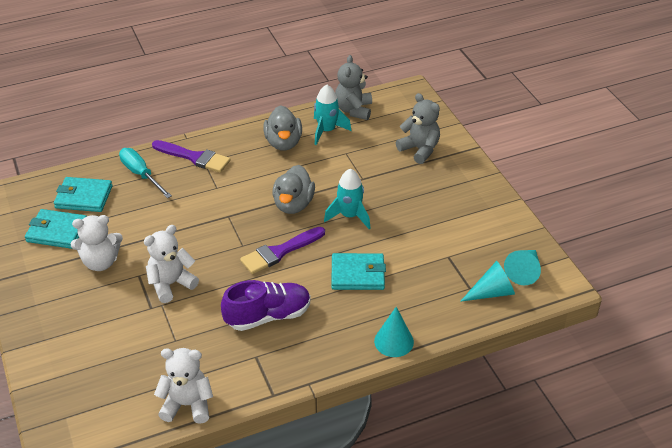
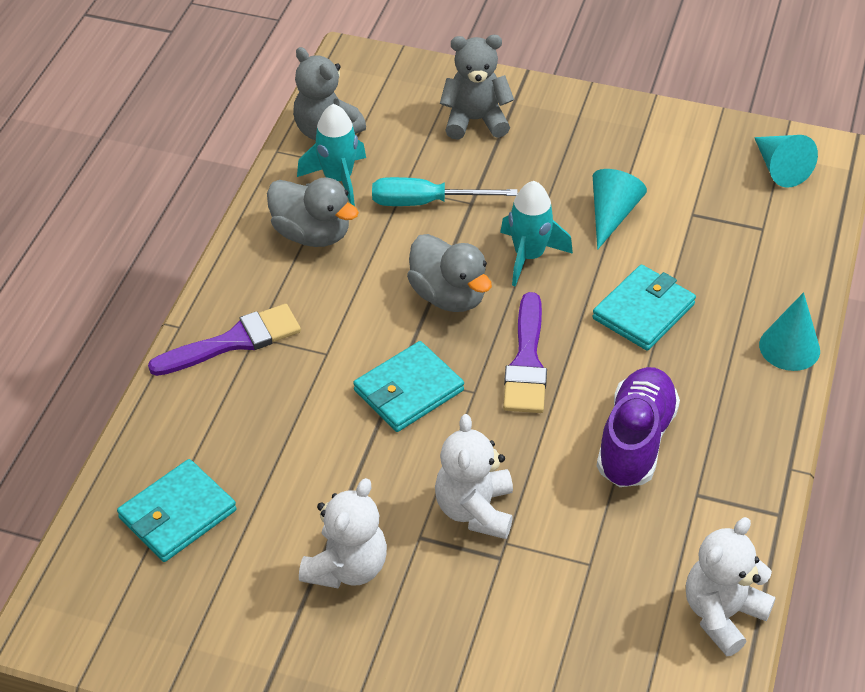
camera: 50 degrees left, 5 degrees up
turquoise wallet [25,209,87,249] -> turquoise wallet moved to [353,341,464,432]
turquoise screwdriver [119,148,172,198] -> turquoise screwdriver moved to [372,177,518,206]
turquoise cone [460,261,515,302] -> turquoise cone moved to [593,169,647,250]

